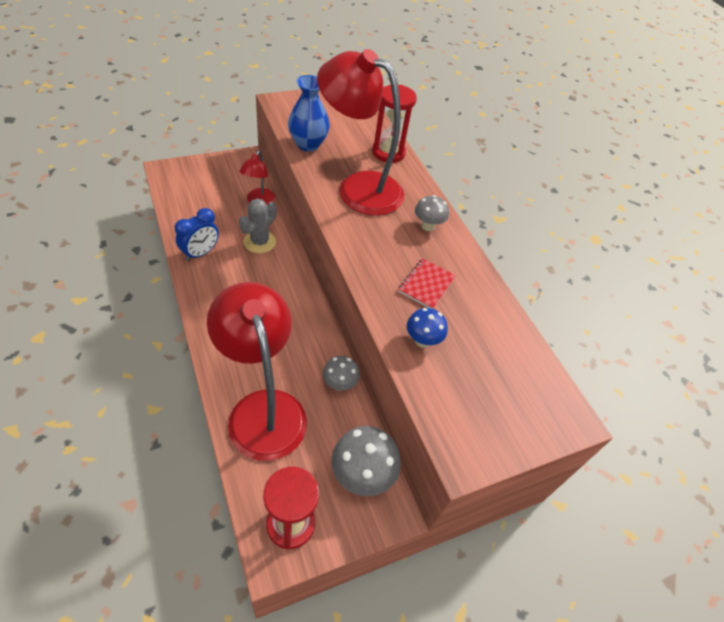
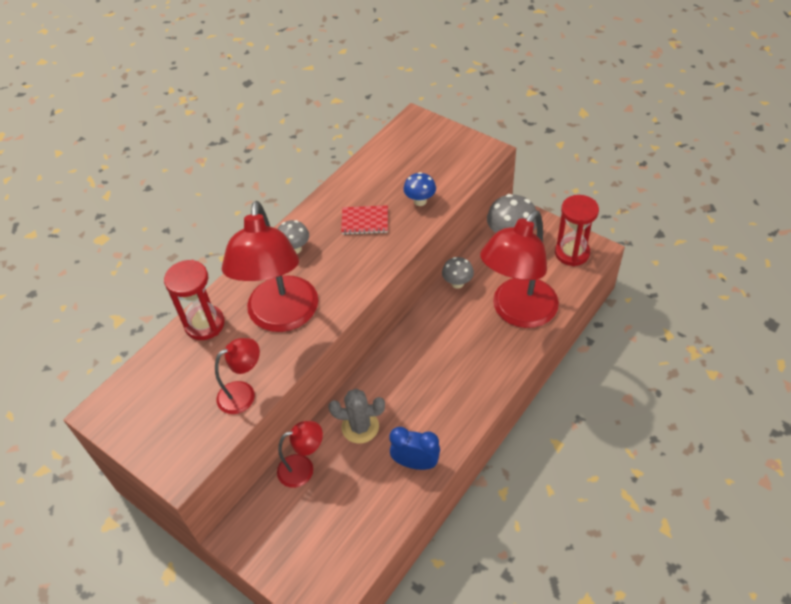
camera: 110 degrees left, 0 degrees up
blue vase [288,75,330,152] -> red lamp [215,338,260,414]

